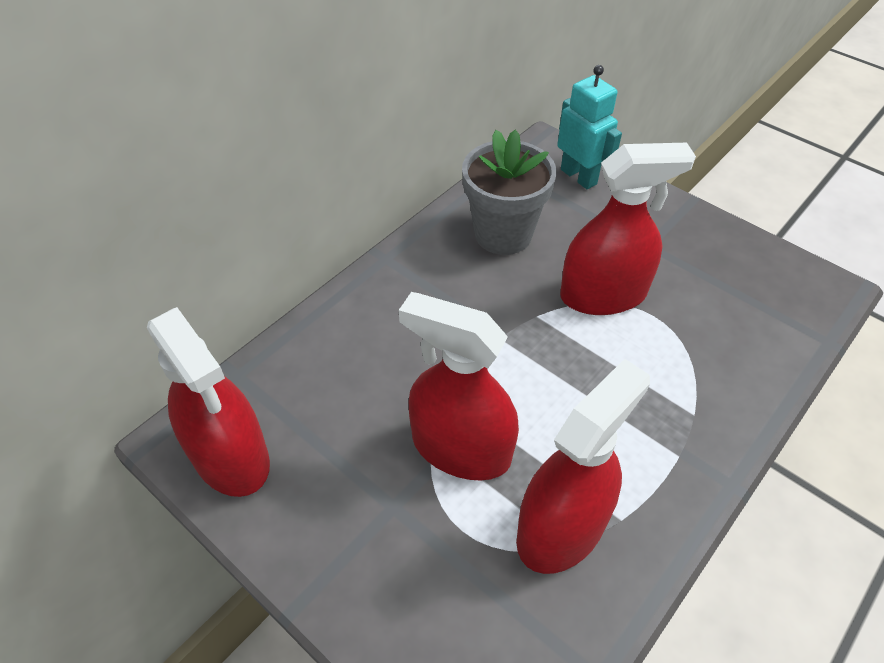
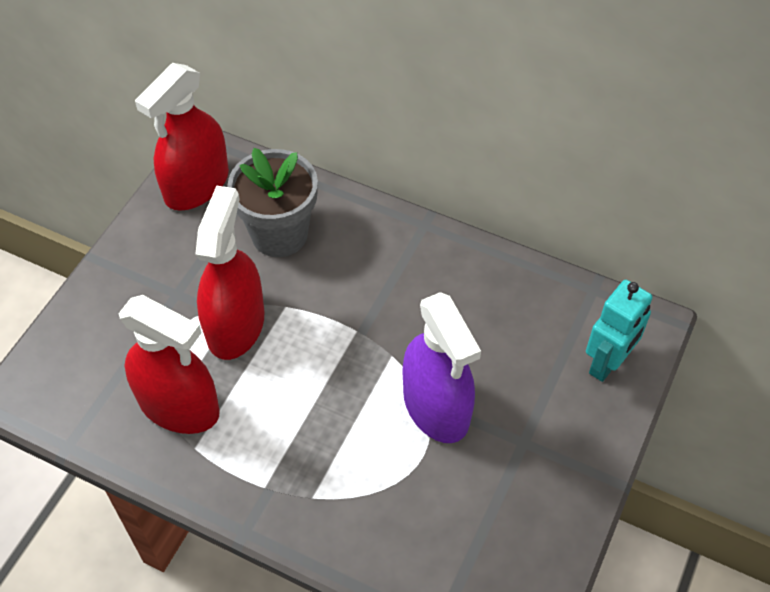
camera: 75 degrees right, 5 degrees up
grey flower pot [462,130,557,255] -> grey flower pot moved to [228,148,318,257]
red spray bottle [560,143,696,315] -> purple spray bottle [403,292,481,443]

